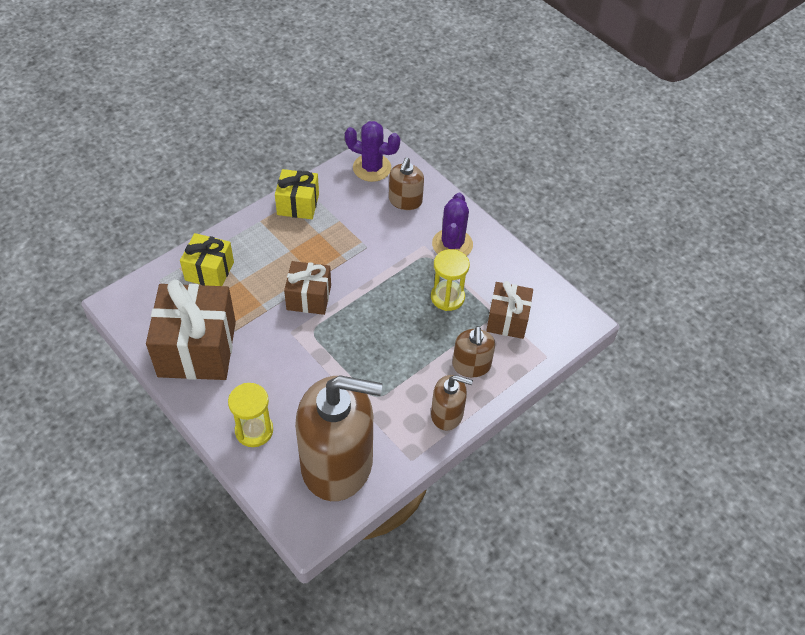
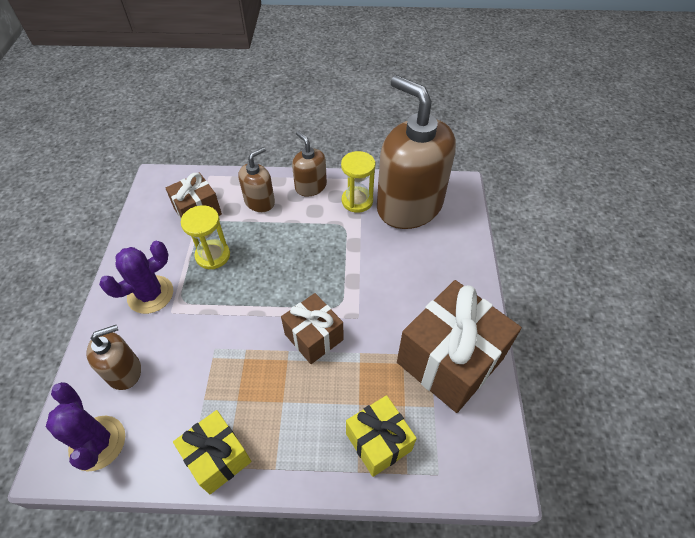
camera: 135 degrees left, 0 degrees up
yellow hourglass [228,383,273,447] -> yellow hourglass moved to [341,151,375,213]

